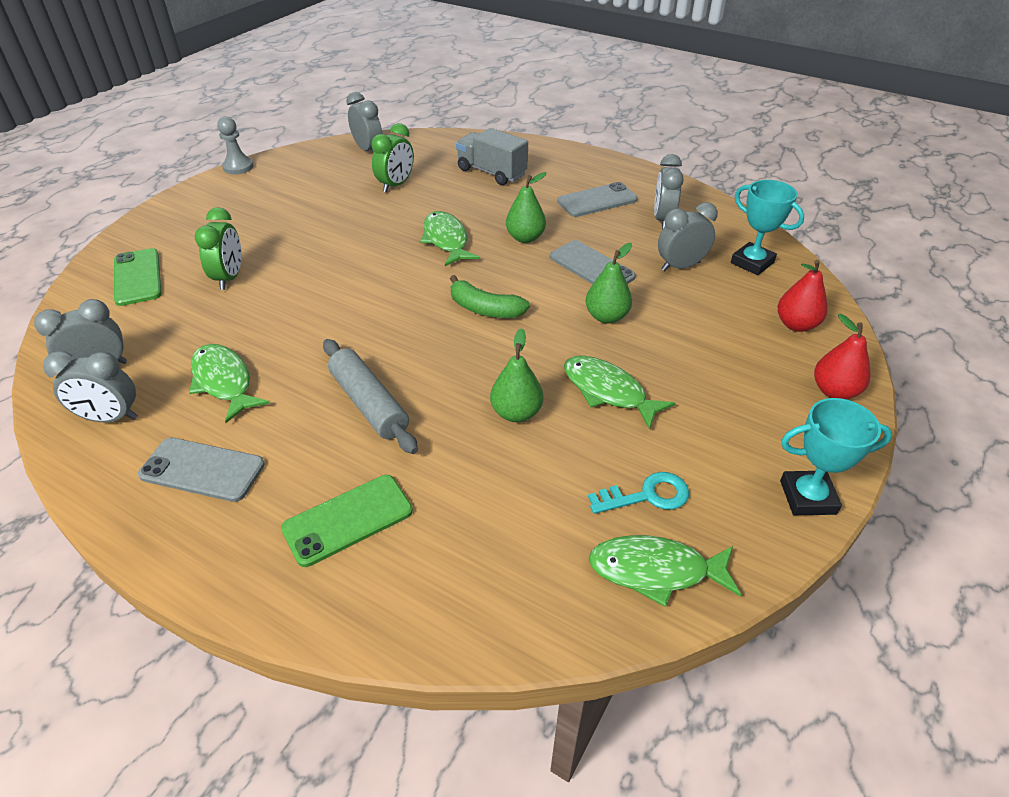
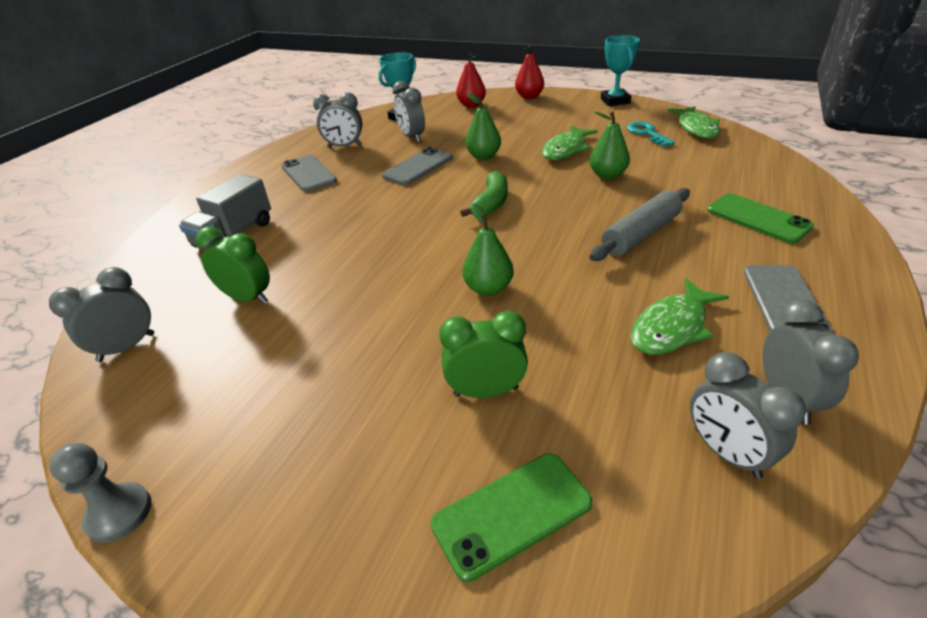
camera: 95 degrees left, 5 degrees down
green fish [420,211,480,266] -> none
green pear [506,172,547,243] -> green pear moved to [462,203,514,296]

